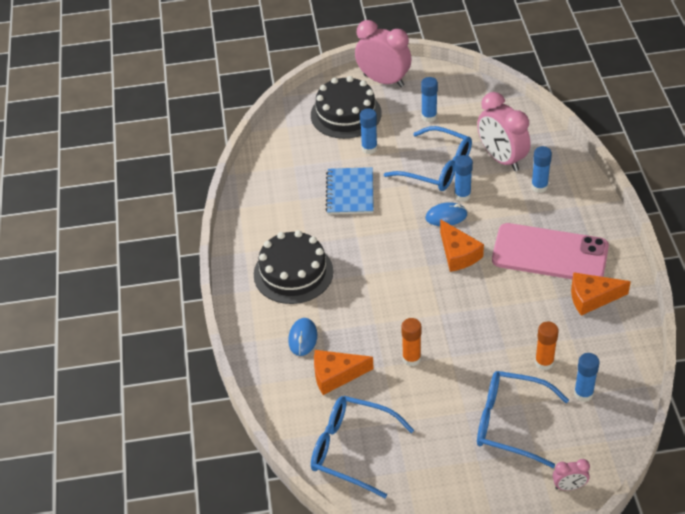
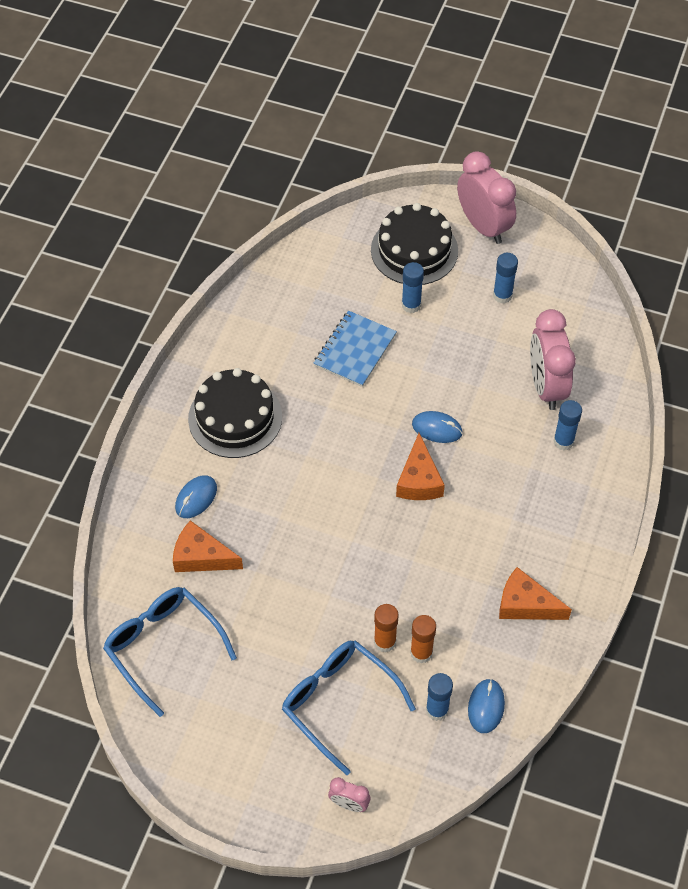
camera: 25 degrees right, 10 degrees up
blue glasses [384,126,472,191] -> none
orange glue stick [401,318,421,366] -> orange glue stick moved to [374,604,399,653]
blue glue stick [454,155,473,202] -> none
pink phone [492,223,609,279] -> none
none -> blue mouse [468,679,505,733]

